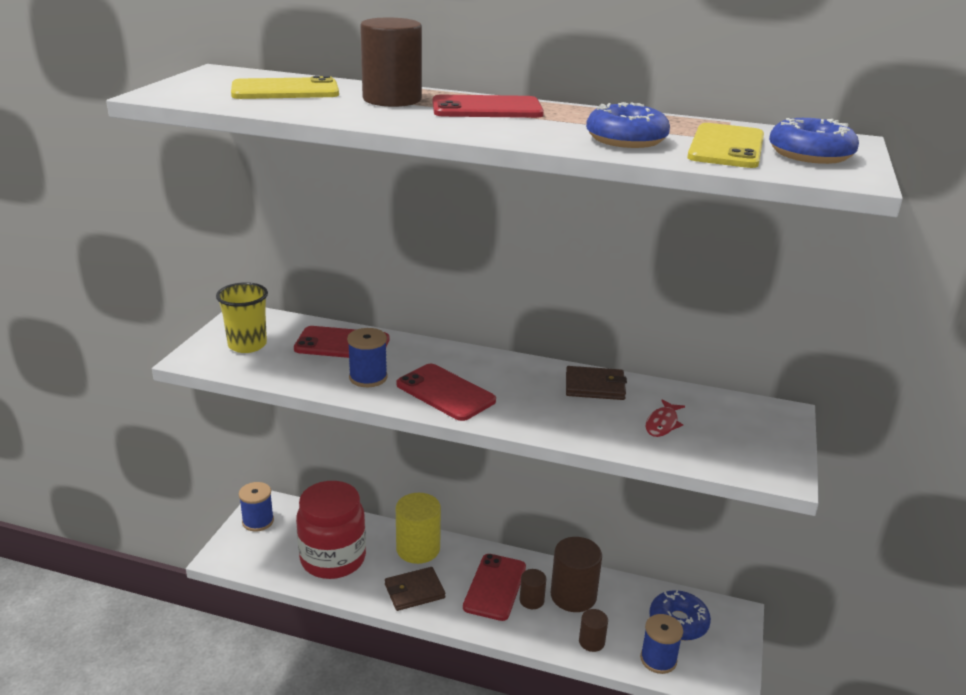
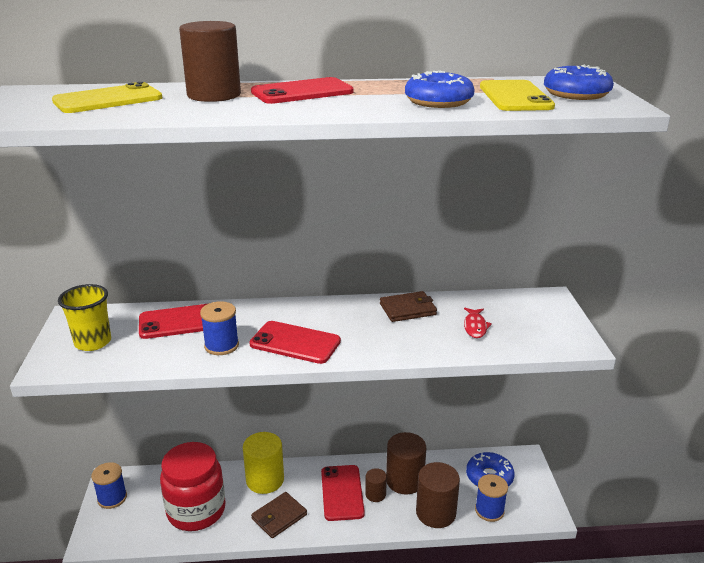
camera: 20 degrees left, 0 degrees up
brown cylinder [579,609,608,652] -> brown cylinder [416,462,460,528], size x1.87

